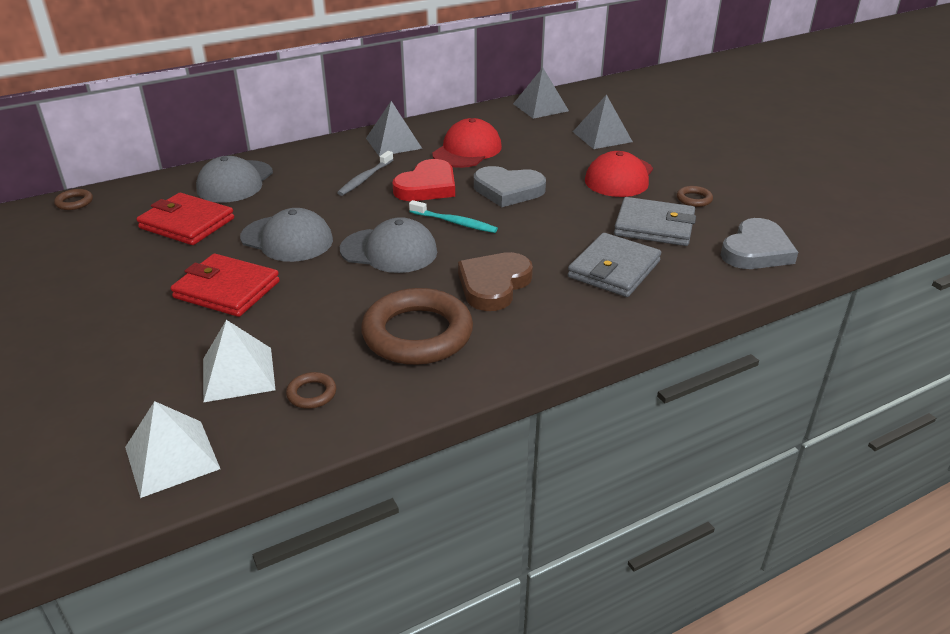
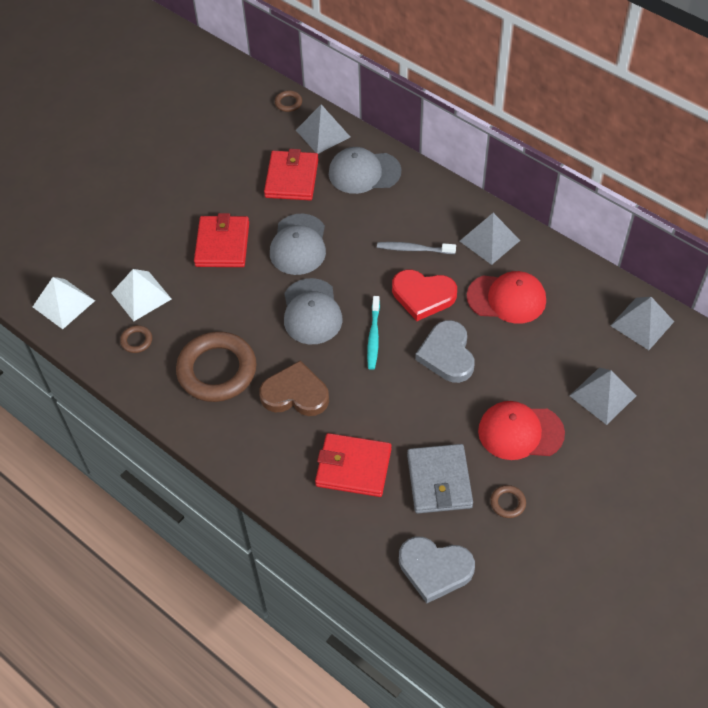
camera: 70 degrees right, 20 degrees up
grey wallet [568,233,661,297] -> red wallet [315,433,392,497]
none -> grey pyramid [296,104,350,154]

